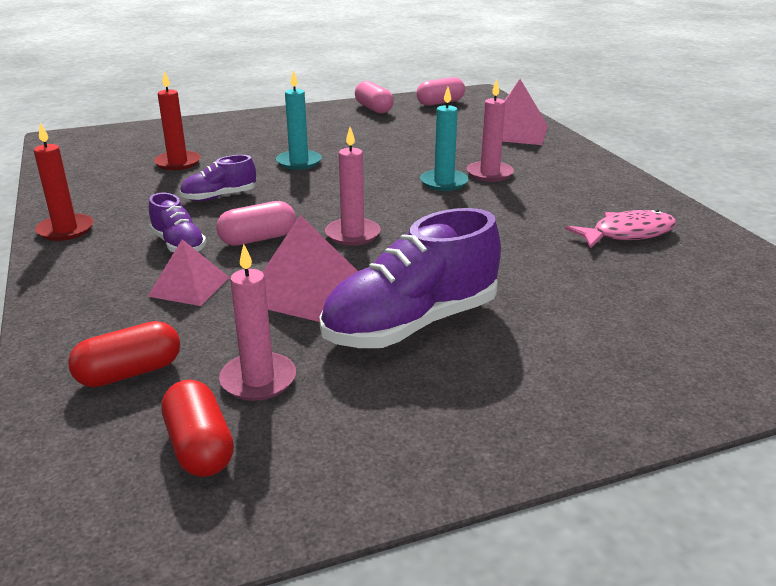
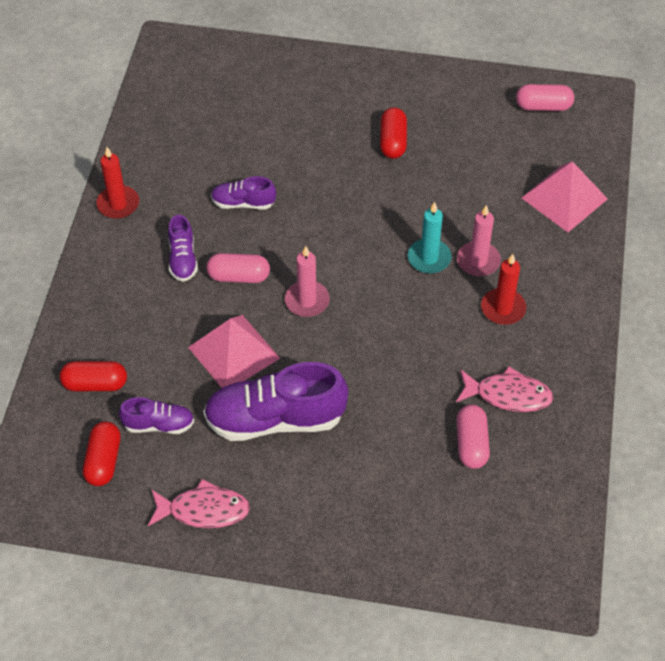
camera: 30 degrees right, 25 degrees up
pink pyramid [148,239,230,306] -> none
red candle [154,71,201,170] -> red candle moved to [481,254,526,325]
pink candle [219,244,296,401] -> purple shoe [119,397,194,434]
turquoise candle [276,70,322,170] -> none
pink capsule [355,81,394,113] -> pink capsule moved to [456,405,490,469]
none -> pink fish [148,479,250,528]
none -> red capsule [380,108,407,159]

